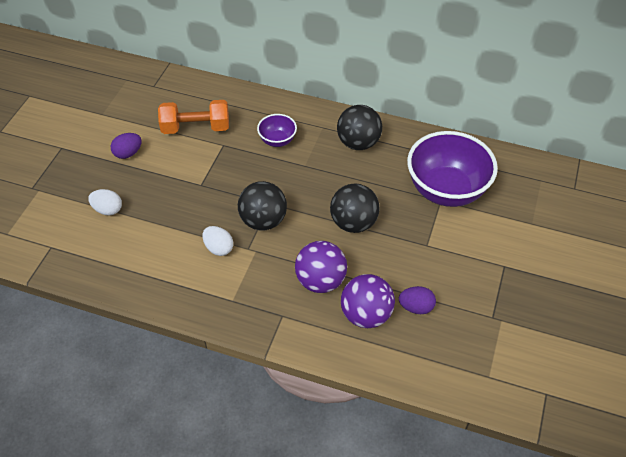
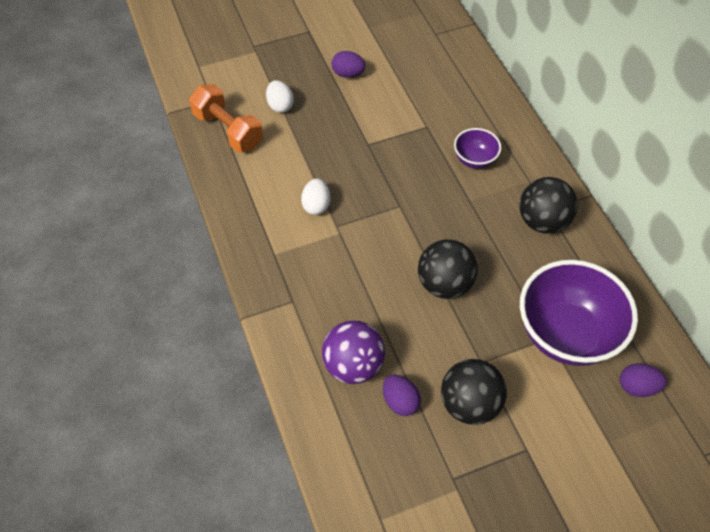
camera: 50 degrees right, 5 degrees up
orange dumbbell [158,100,229,134] -> orange dumbbell moved to [189,84,263,152]
black ball [238,181,287,231] -> black ball moved to [441,359,507,425]
purple ball [295,241,347,293] -> none
none -> purple egg [620,363,667,397]

